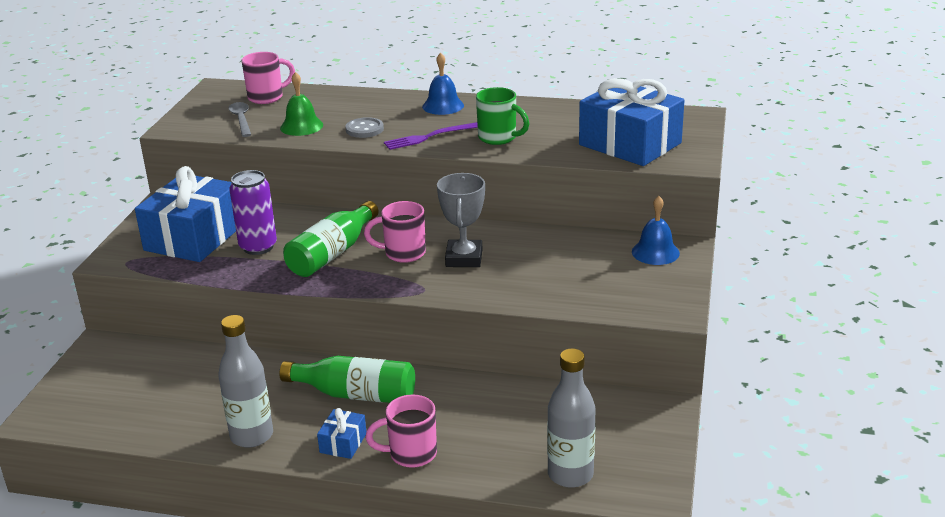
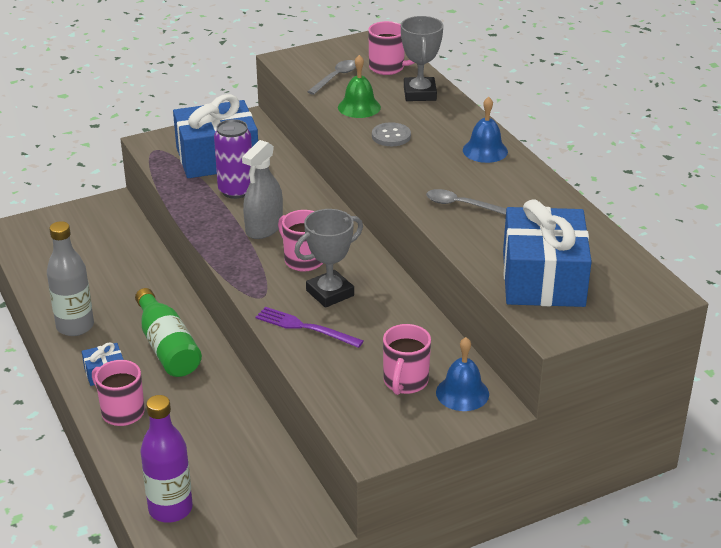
camera: 50 degrees right, 5 degrees up
green bottle [283,201,379,277] -> grey spray bottle [242,140,283,239]
purple fork [384,122,478,150] -> purple fork moved to [256,307,363,348]
green mug [476,87,529,145] -> grey spoon [426,189,507,215]
grey bottle [547,348,596,488] -> purple bottle [140,395,193,523]
none -> pink mug [383,324,431,395]
none -> grey trophy [401,16,443,101]

